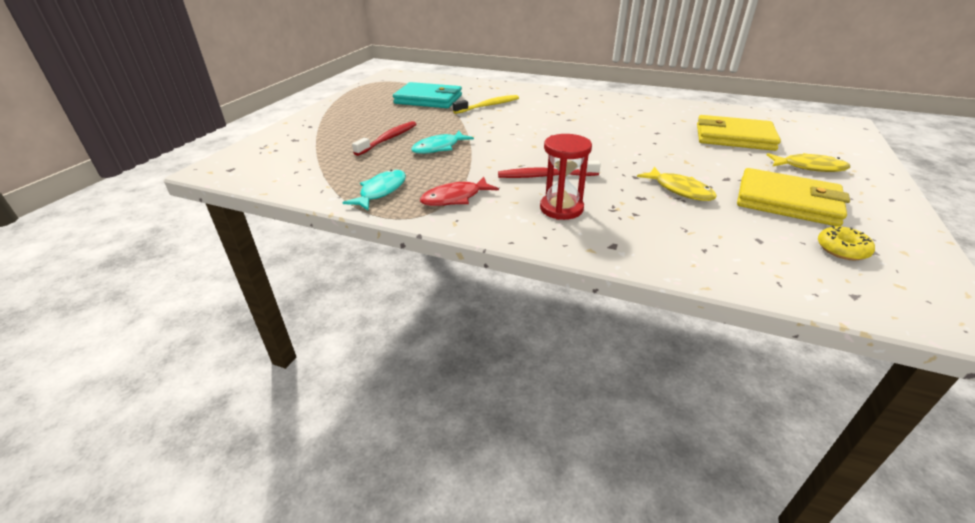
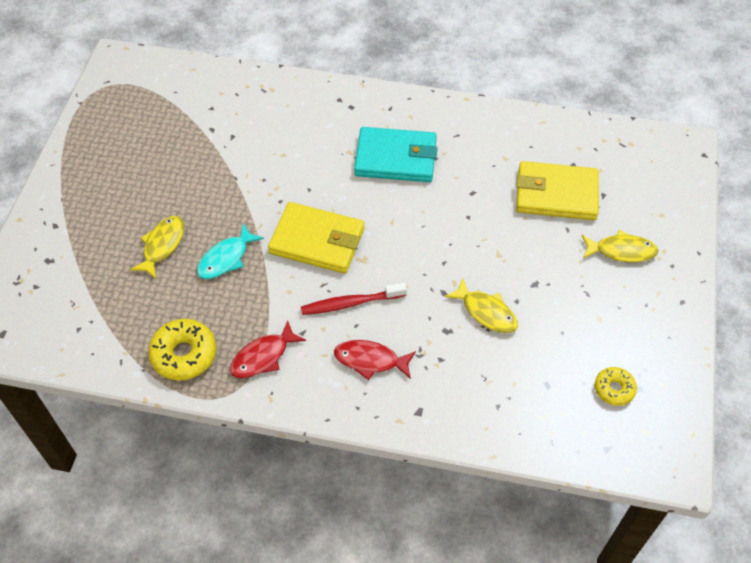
camera: 10 degrees left, 20 degrees up
turquoise fish [343,169,406,211] -> yellow donut [148,319,216,381]
red toothbrush [352,121,416,156] -> yellow fish [130,216,184,279]
turquoise wallet [393,82,462,108] -> turquoise wallet moved to [354,127,437,182]
yellow toothbrush [453,95,519,114] -> none
red hourglass [540,134,592,220] -> red fish [334,340,416,380]
yellow wallet [737,168,850,226] -> yellow wallet moved to [268,202,364,274]

